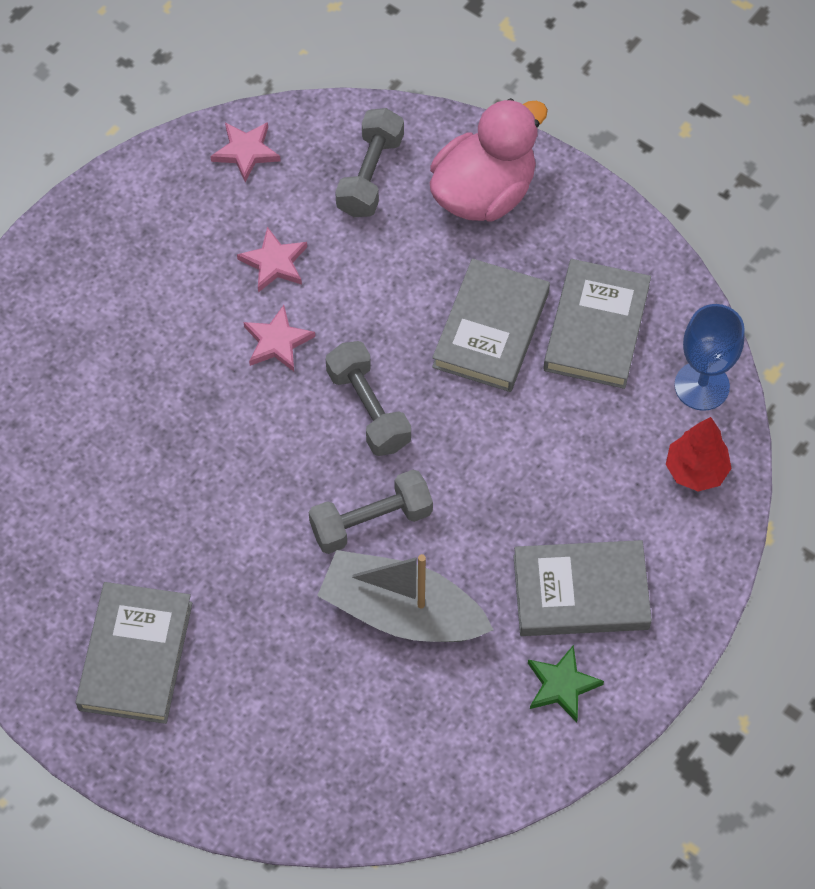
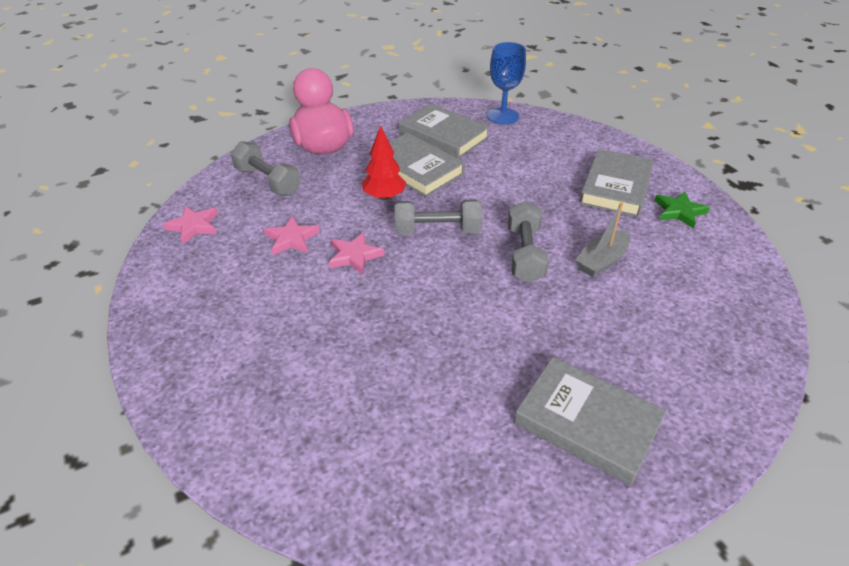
camera: 65 degrees left, 20 degrees down
grey boat [317,550,494,642] -> grey boat [575,203,630,277], size x0.59
red tree [666,417,732,492] -> red tree moved to [362,125,406,200]

